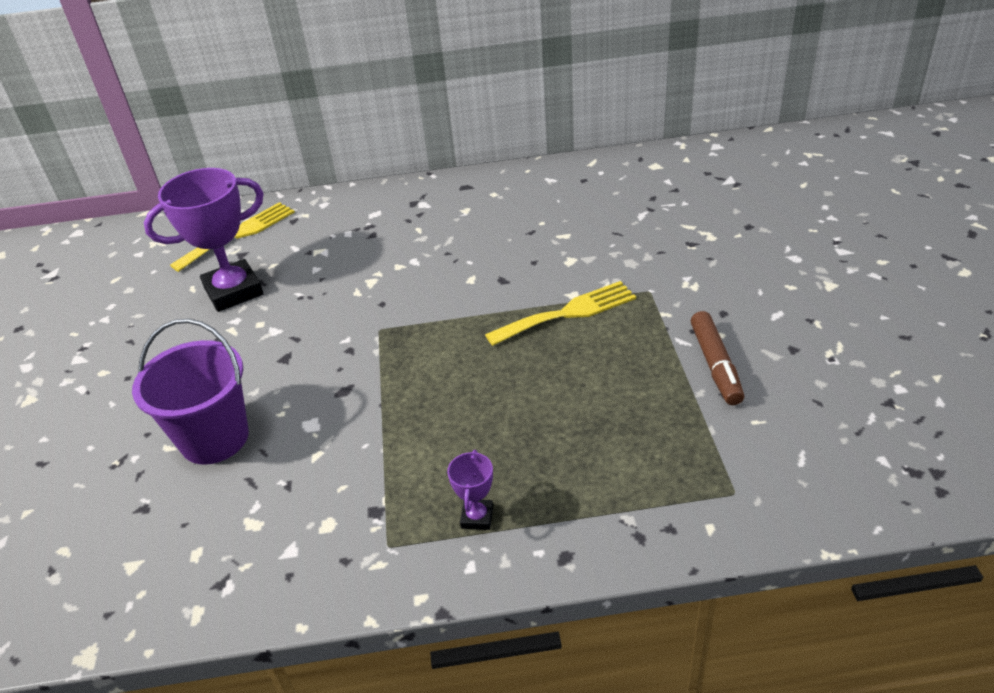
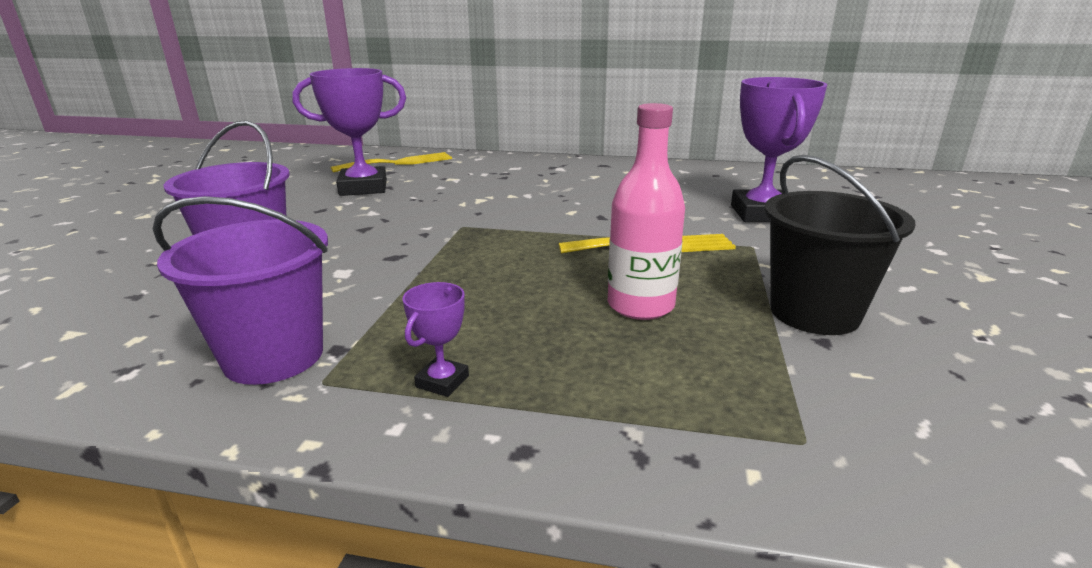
camera: 15 degrees right, 15 degrees down
brown marker [691,311,744,405] -> black bucket [765,155,915,335]
none -> purple bucket [153,196,328,385]
none -> pink bottle [608,103,685,320]
none -> purple trophy [731,77,827,222]

